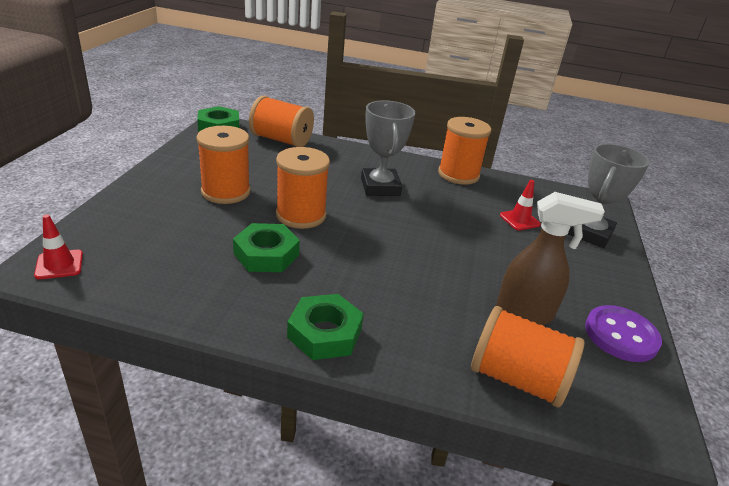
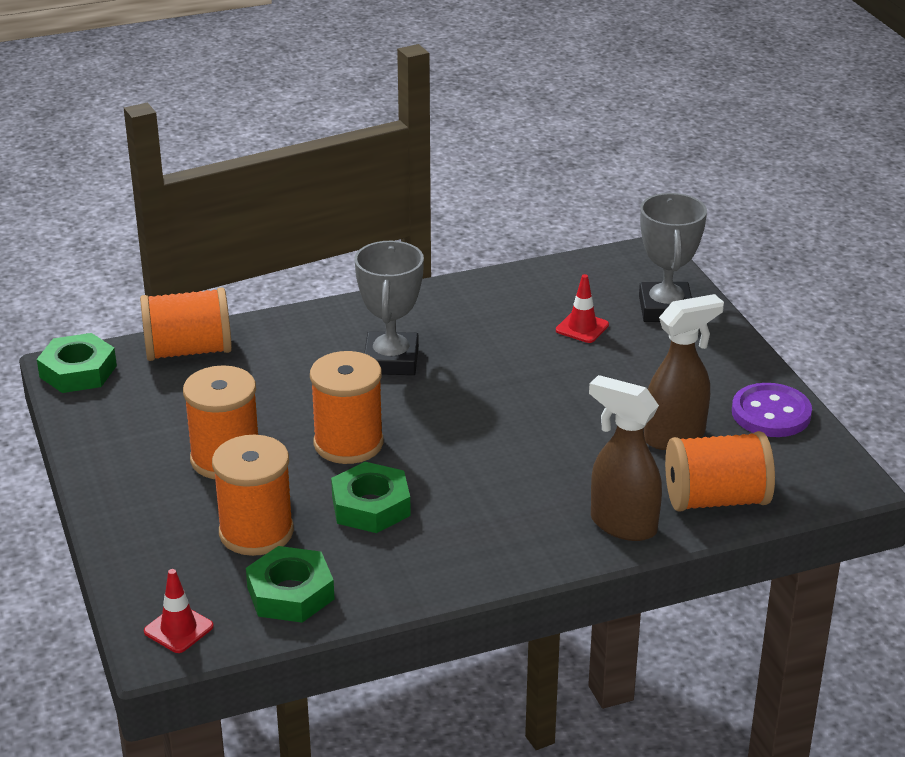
camera: 30 degrees left, 0 degrees up
green nut [287,294,364,360] -> green nut moved to [246,546,335,623]
grey trophy [361,100,415,196] -> grey trophy turned 45 degrees clockwise [354,241,424,375]
orange spool [438,117,491,185] -> orange spool moved to [212,435,294,556]
none -> brown spray bottle [589,375,662,541]

